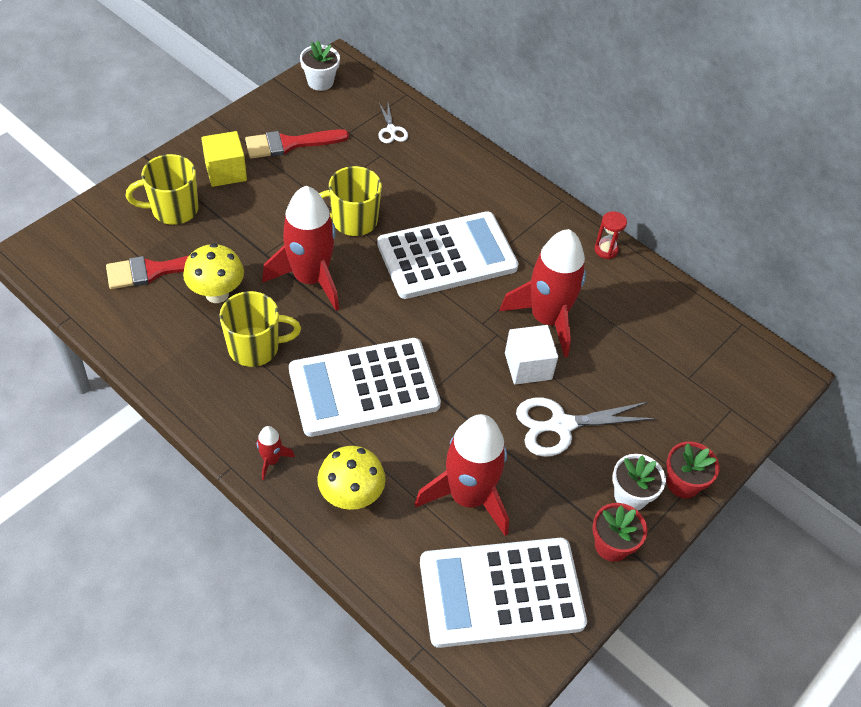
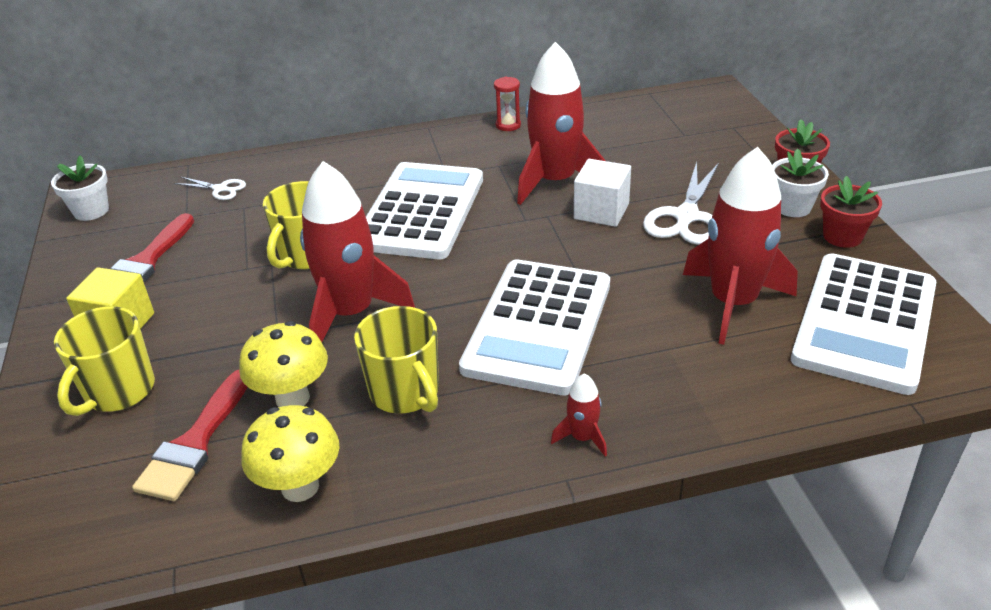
camera: 50 degrees left, 15 degrees down
yellow mug [219,291,301,367] -> yellow mug turned 120 degrees clockwise [354,306,439,414]
yellow mushroom [317,446,386,510] -> yellow mushroom moved to [241,405,340,502]

